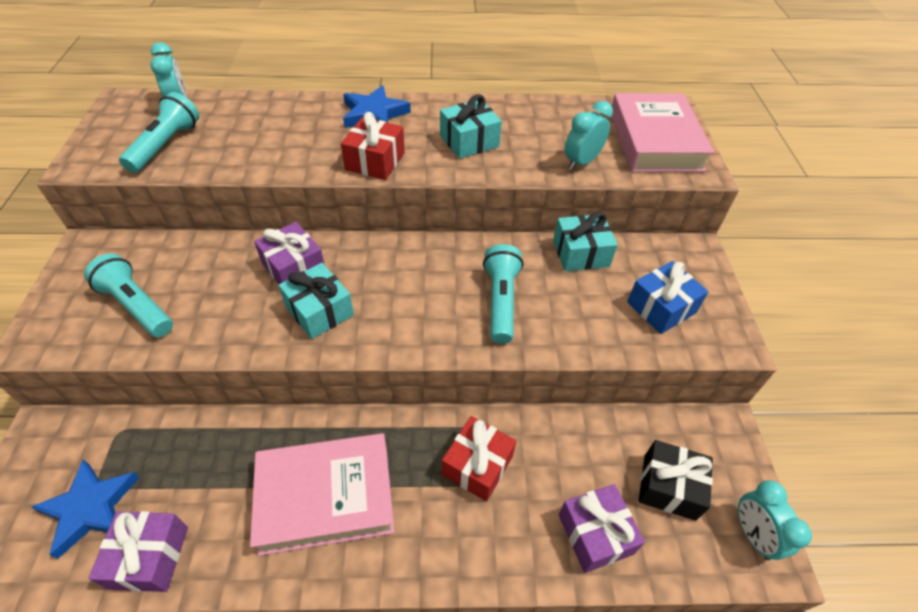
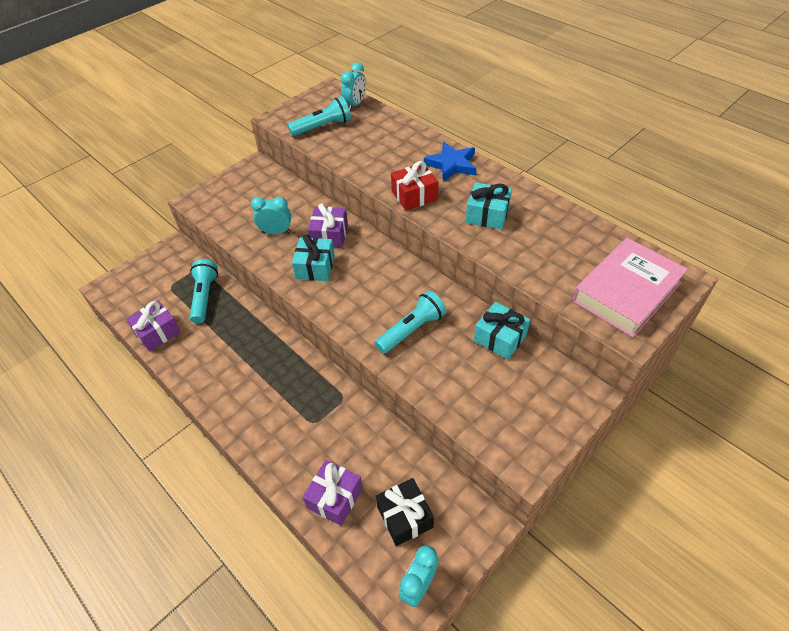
camera: 50 degrees right, 0 degrees up
blue star [31,459,140,559] -> none
turquoise flashlight [84,253,173,337] -> turquoise flashlight moved to [190,259,218,324]
pink book [250,433,395,556] -> none
red gift [442,416,516,501] -> none
turquoise clock [565,101,613,170] -> turquoise clock moved to [251,197,291,234]
blue gift [627,261,709,334] -> none

